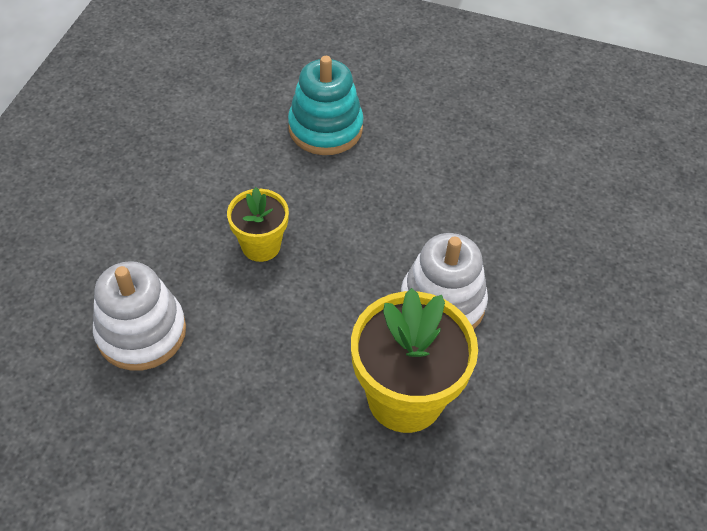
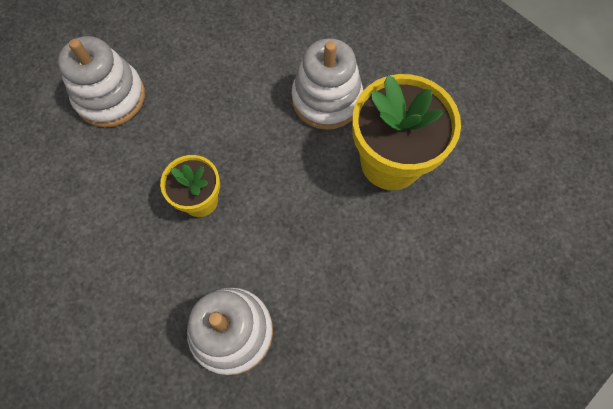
camera: 60 degrees left, 15 degrees up
turquoise stacking toy [288,56,364,155] -> white stacking toy [58,36,145,127]

